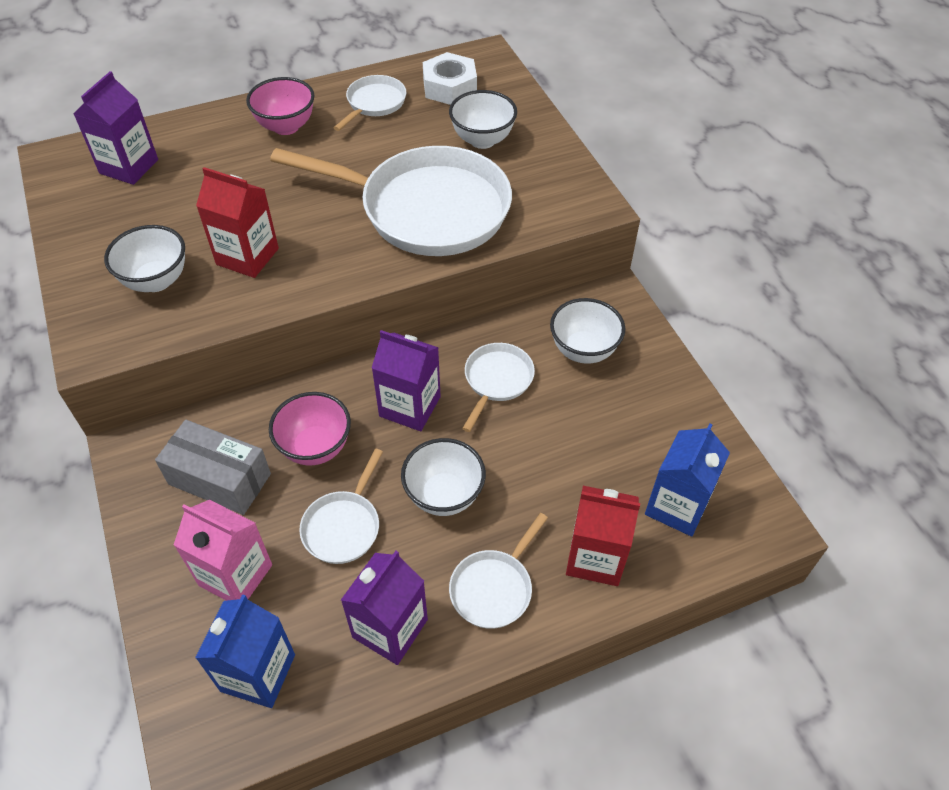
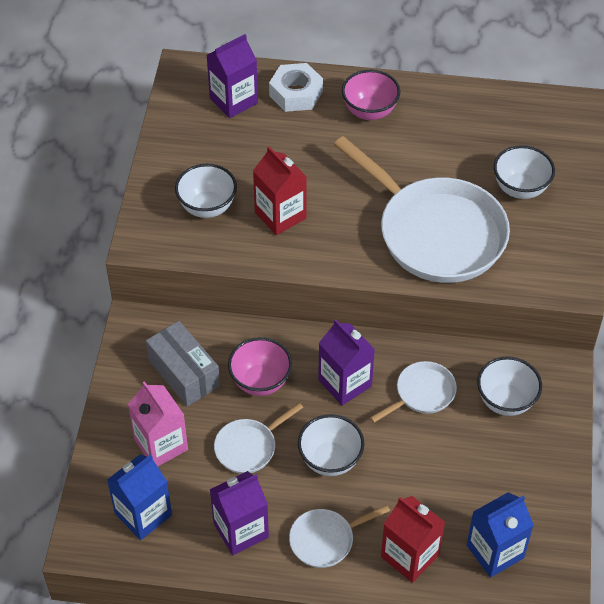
camera: 30 degrees right, 0 degrees up
white pan [334,75,406,131] -> none
white nut [423,52,477,105] -> white nut moved to [269,63,323,112]

